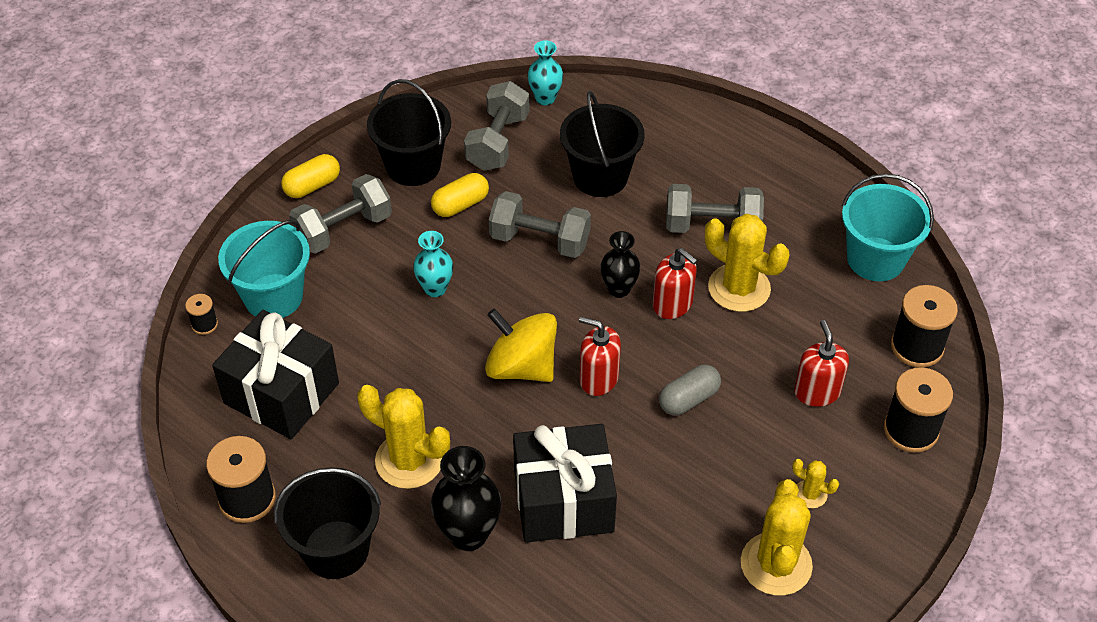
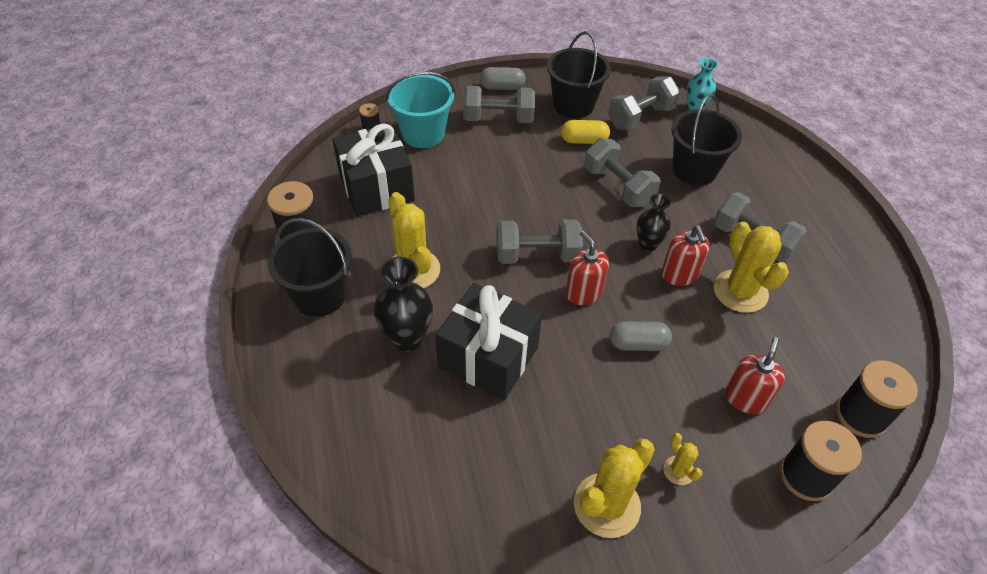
camera: 35 degrees right, 0 degrees up
yellow capsule [281,154,340,198] -> grey capsule [480,67,526,90]
turquoise vase [413,231,453,297] -> none
yellow spinning top [485,308,557,382] -> grey dumbbell [496,219,583,264]
turquoise bucket [841,174,934,281] -> none

